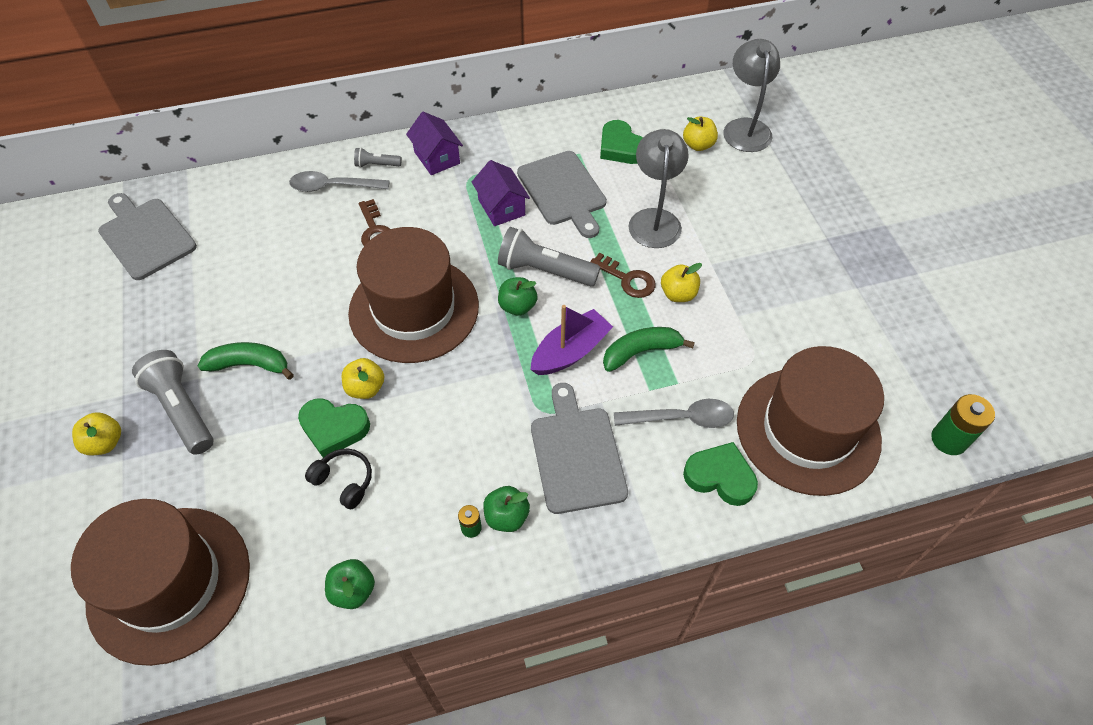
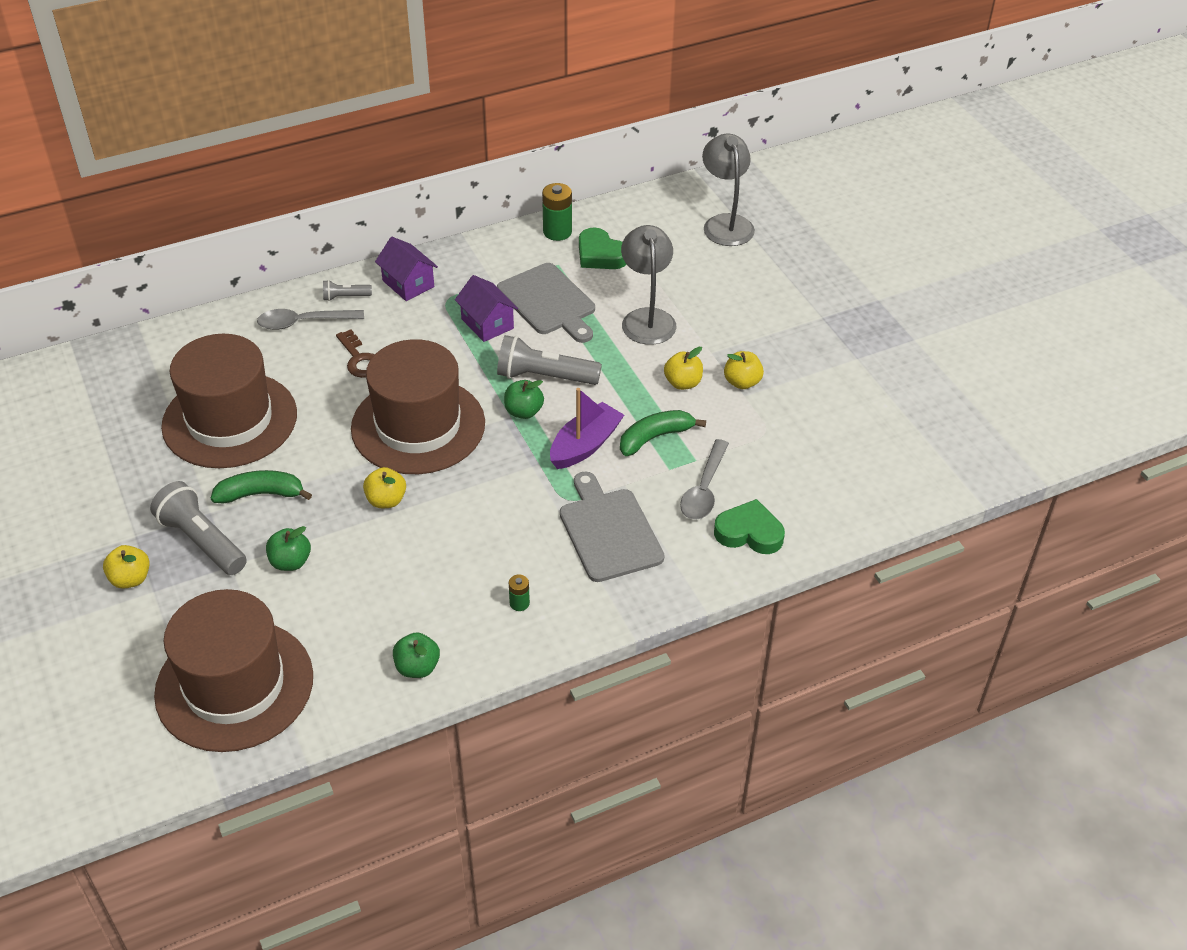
camera: 10 degrees left, 10 degrees down
grey cutting board [98,193,197,280] -> none
green heart [298,398,370,458] -> none
black headphones [305,449,372,509] -> none
green apple [483,486,530,532] -> green apple moved to [266,526,311,571]
brown key [590,252,656,298] -> none
grey spoon [614,399,734,428] -> grey spoon turned 120 degrees clockwise [680,439,729,520]
yellow apple [683,117,718,151] -> yellow apple moved to [724,351,764,389]
brown hat [737,346,884,496] -> brown hat moved to [161,334,297,468]
green battery [931,394,995,455] -> green battery moved to [542,183,572,241]

